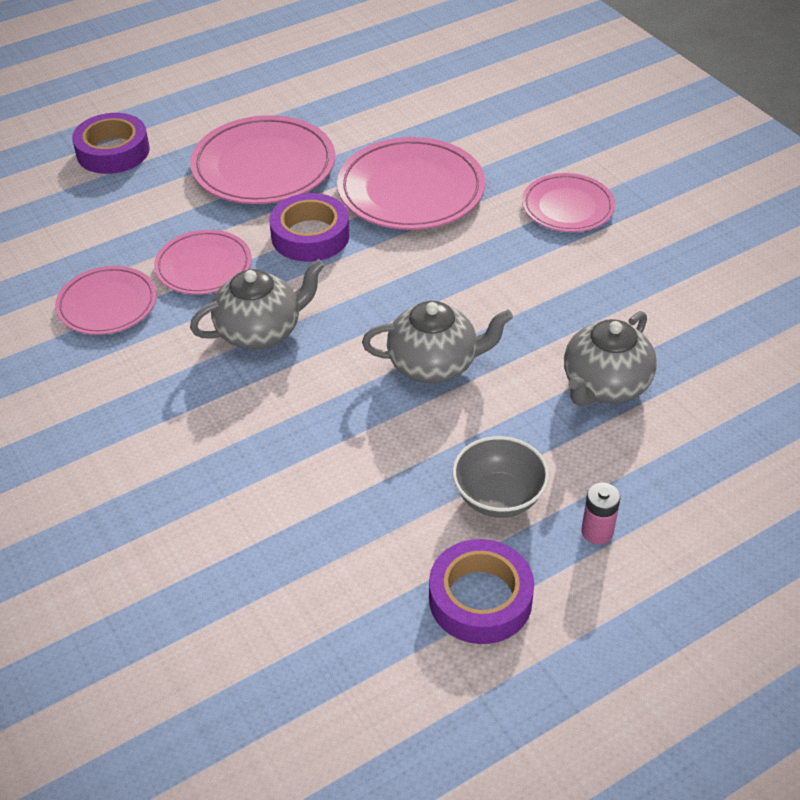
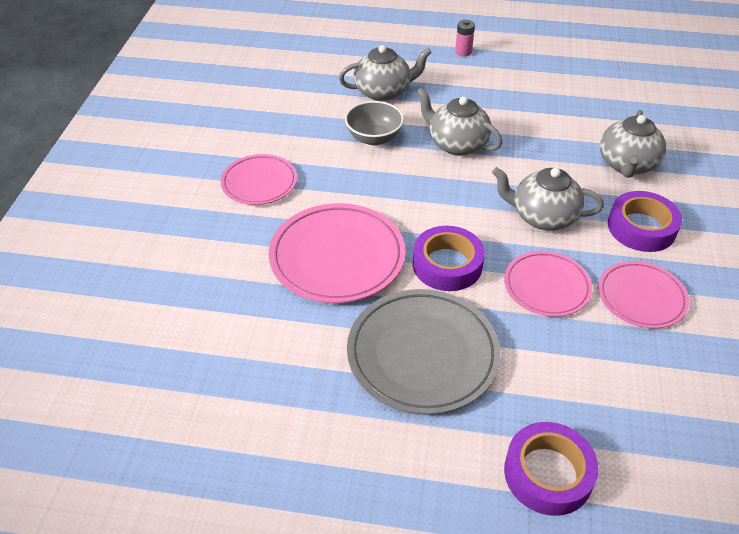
camera: 140 degrees left, 0 degrees up
pink plate [190,115,335,204] -> grey plate [347,289,501,415]
purple tape [429,539,534,644] -> purple tape moved to [608,191,682,252]
grey bowl [452,436,549,518] -> grey bowl moved to [345,101,404,146]
none -> grey teapot [600,110,666,178]

